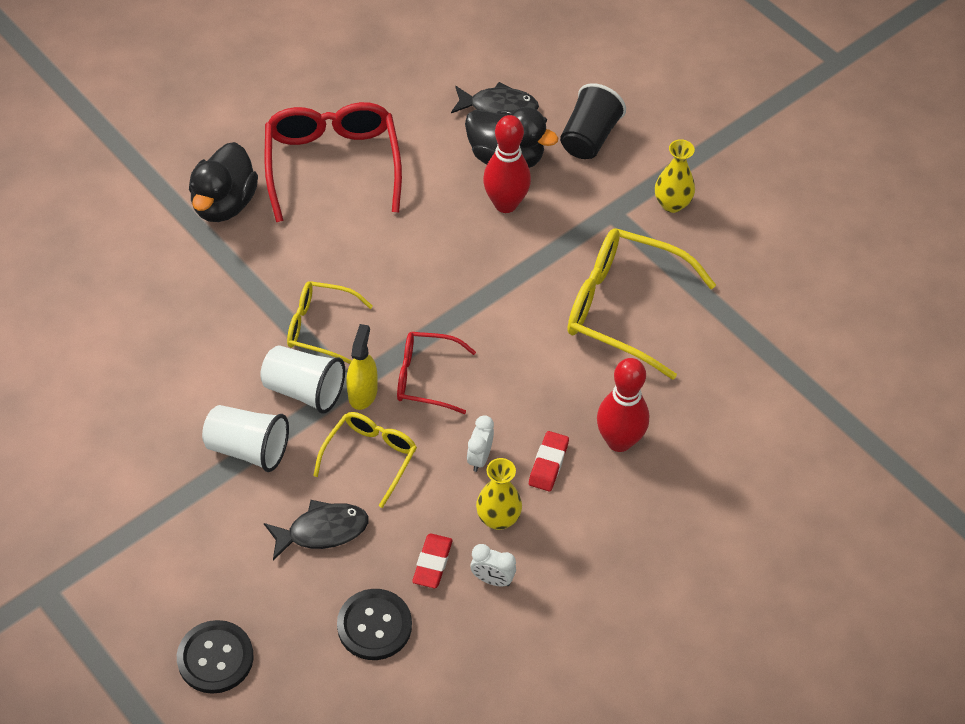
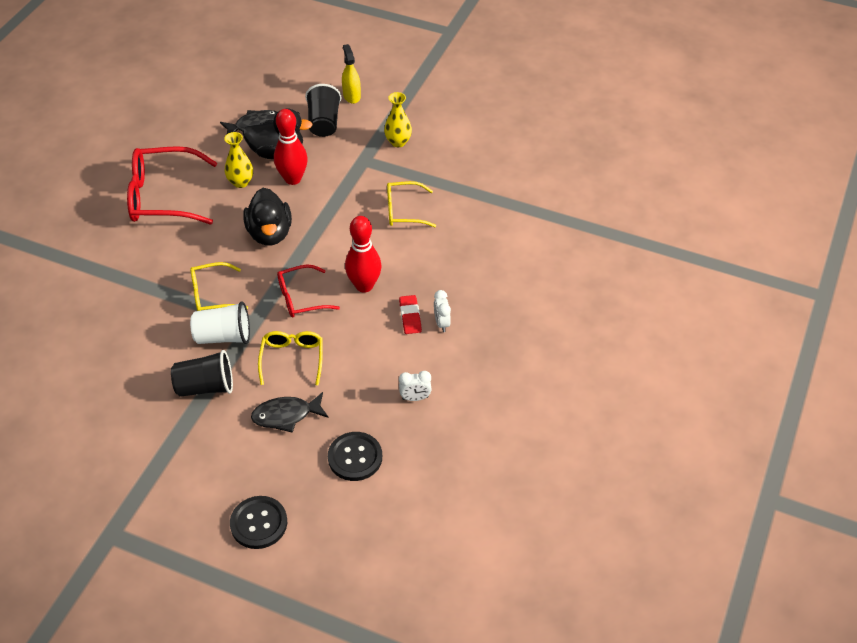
camera: 25 degrees left, 5 degrees down
black duck [189,142,258,222] -> black duck moved to [243,188,292,246]
white cup [202,405,289,472] -> black cup [171,350,233,397]
black fish [264,500,369,561] -> black fish turned 150 degrees counterclockwise [251,392,328,433]
red glasses [265,102,402,222] -> red glasses turned 60 degrees counterclockwise [127,146,217,225]
yellow spray bottle [346,324,377,410] -> yellow spray bottle moved to [342,44,361,104]
red eraser [412,533,453,588] -> none
white clock [467,415,494,472] -> white clock moved to [434,290,451,332]
yellow vase [476,458,522,530] -> yellow vase moved to [224,132,253,188]
yellow glasses [567,228,716,380] -> yellow glasses [387,181,436,227], size x0.58
red bowling pin [597,358,649,452] -> red bowling pin moved to [345,216,382,293]

